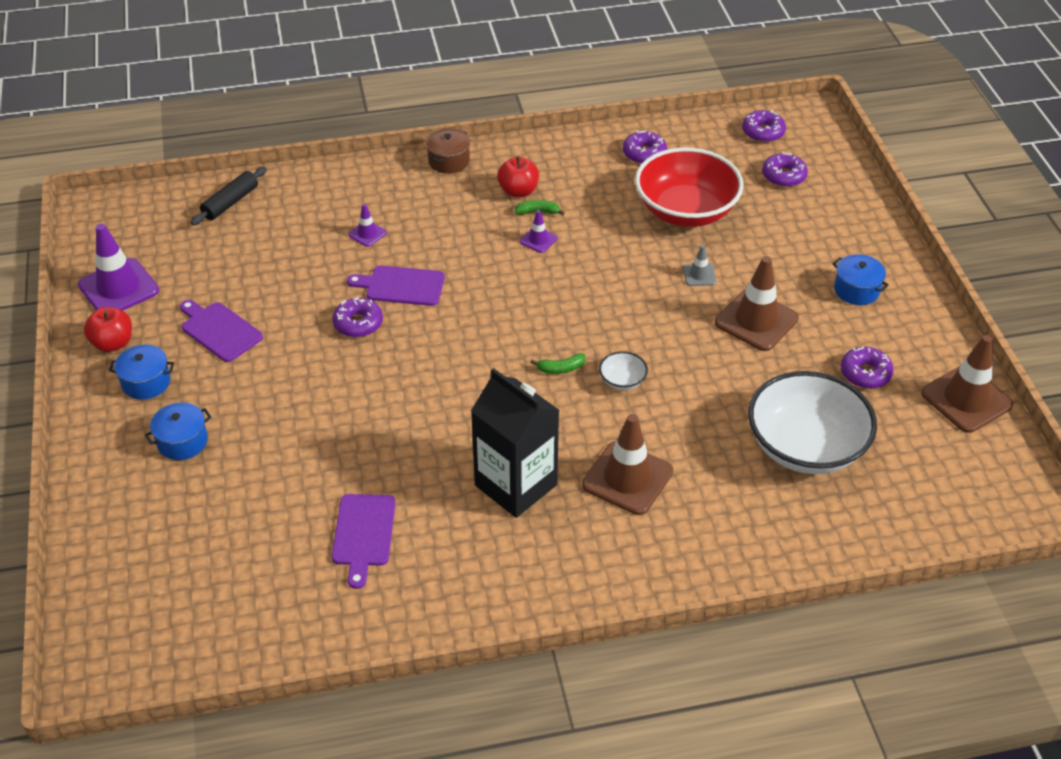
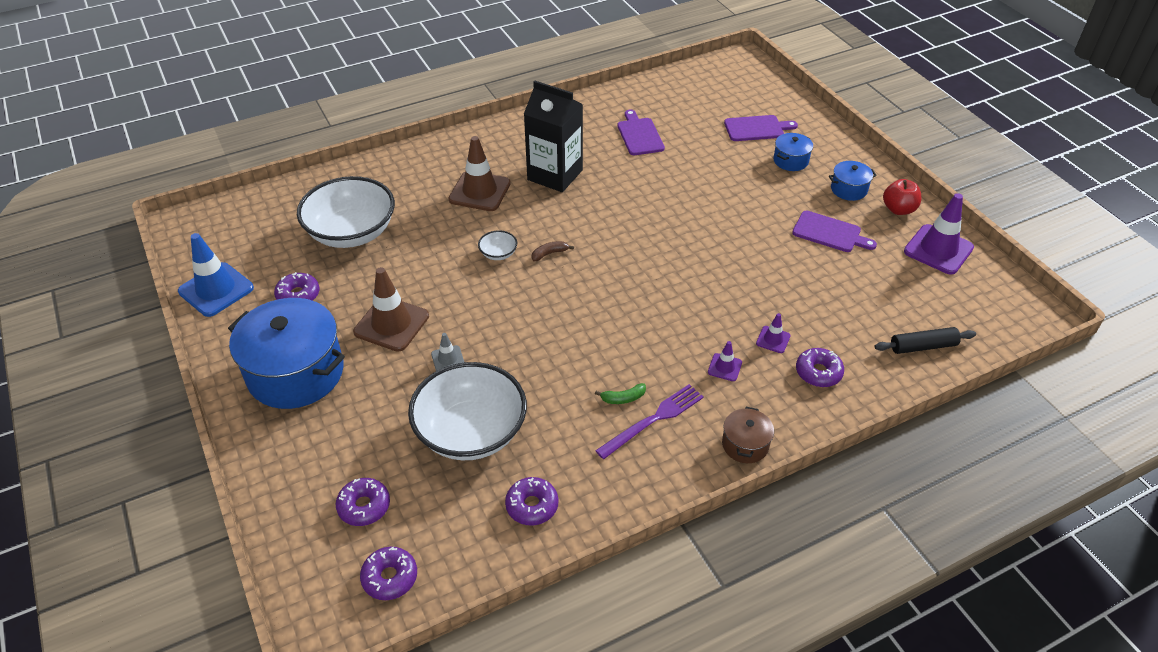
camera: 165 degrees right, 0 degrees up
black rolling pin [190,167,267,225] -> black rolling pin turned 60 degrees clockwise [875,327,976,354]
purple donut [332,297,383,337] -> purple donut moved to [796,348,844,387]
purple cutting board [347,266,445,306] -> purple cutting board moved to [724,115,798,141]
red apple [497,156,539,198] -> purple fork [595,384,704,459]
purple traffic cone [519,210,558,253] -> purple traffic cone moved to [708,341,742,381]
green banana [530,353,585,374] -> brown banana [532,241,574,261]
red bowl [635,148,744,227] -> white bowl [408,362,527,460]
blue pot [832,254,889,305] -> blue pot [228,298,345,409], size x2.18
brown traffic cone [921,335,1014,433] -> blue traffic cone [178,233,254,317]

